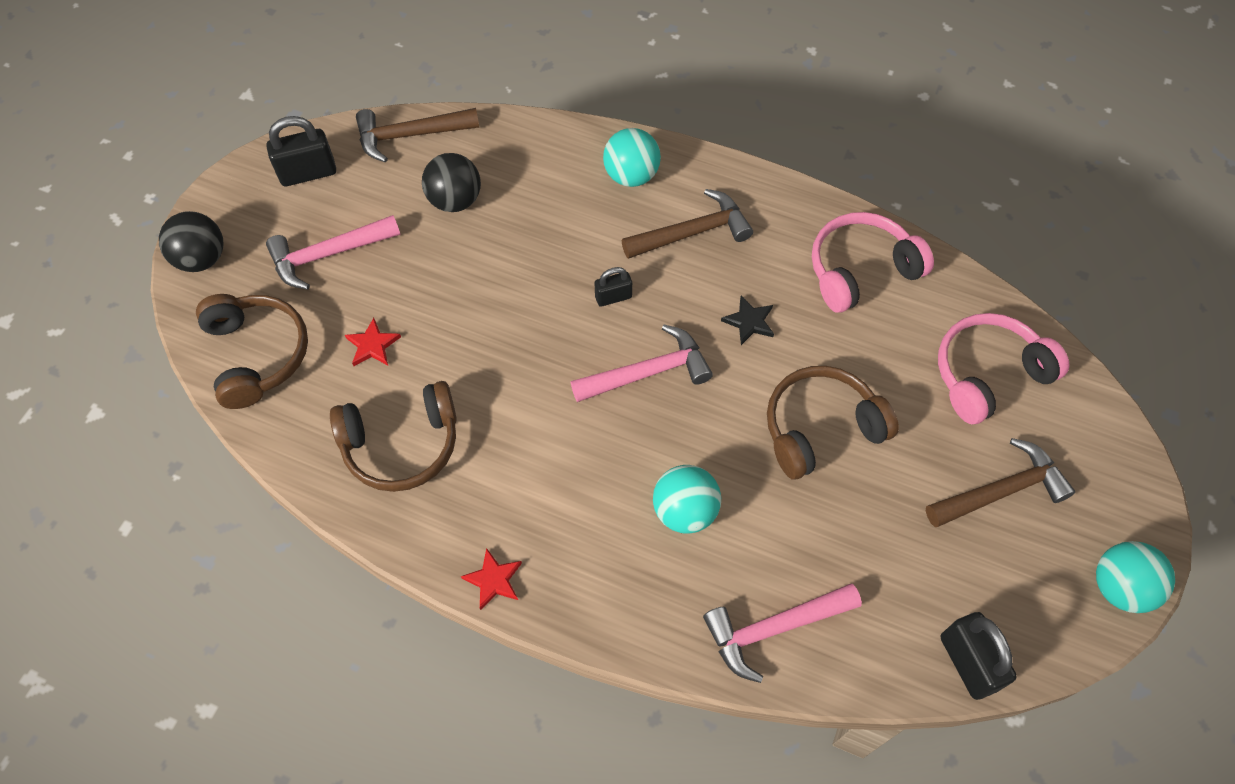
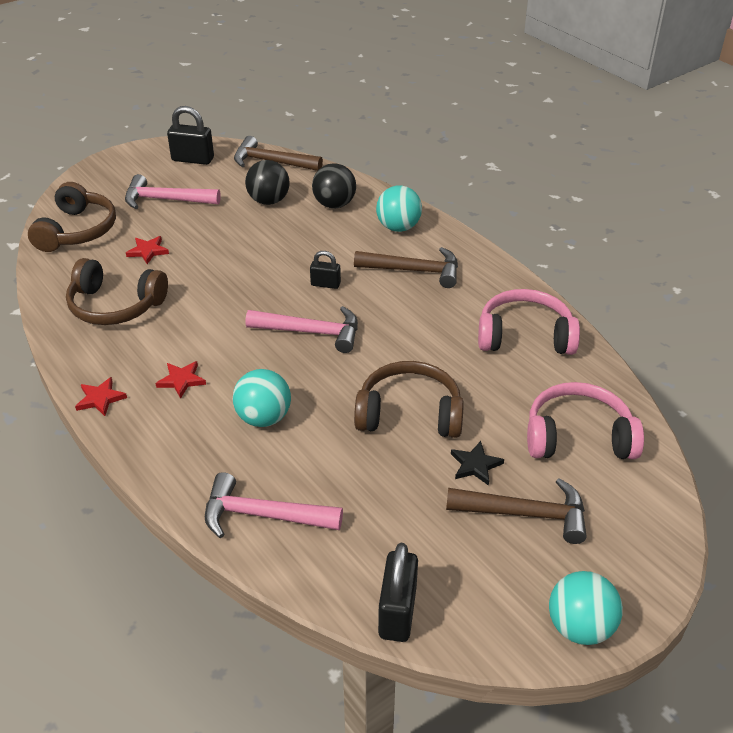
camera: 30 degrees right, 20 degrees down
black ball [159,211,223,272] -> black ball moved to [312,163,356,208]
black star [721,296,774,345] -> black star moved to [451,441,504,486]
none -> red star [155,361,206,399]

